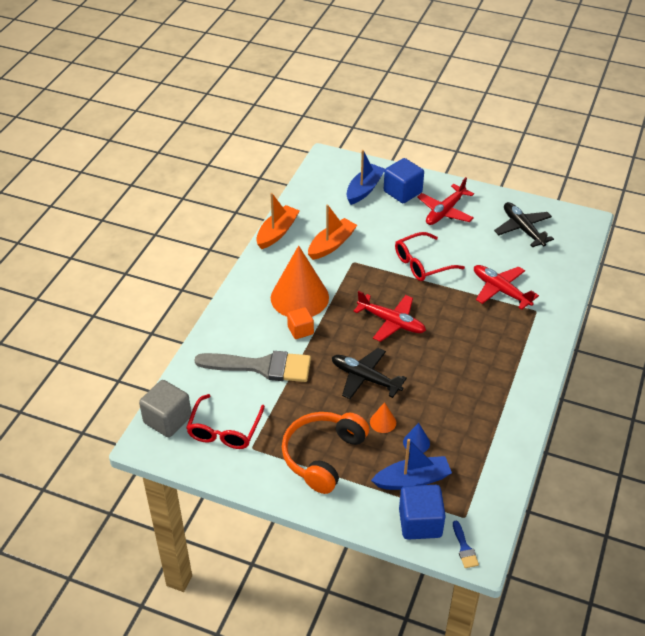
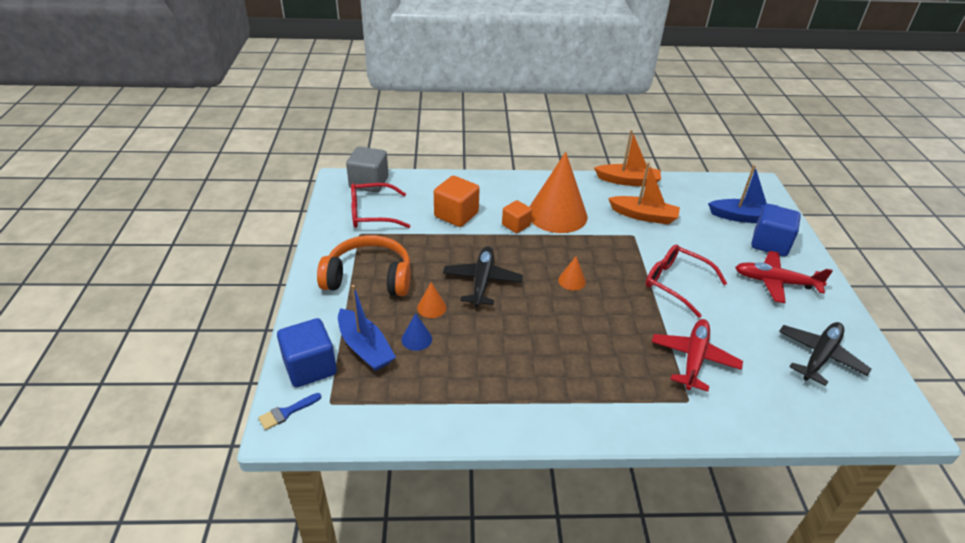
camera: 65 degrees right, 5 degrees down
grey brush [195,351,311,382] -> orange cube [434,176,480,227]
red plane [353,291,426,342] -> orange cone [558,256,586,291]

